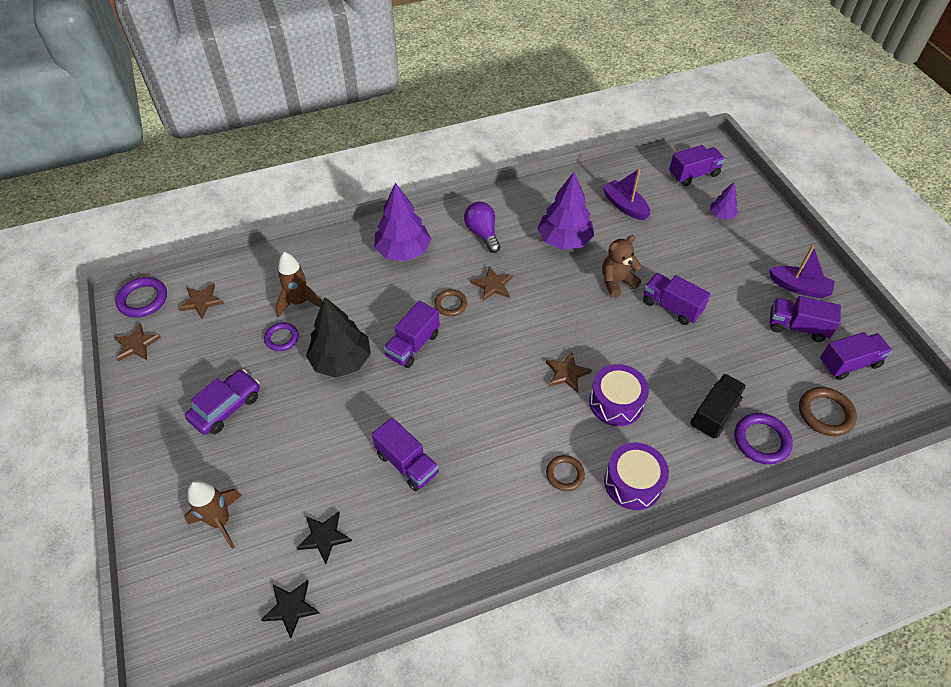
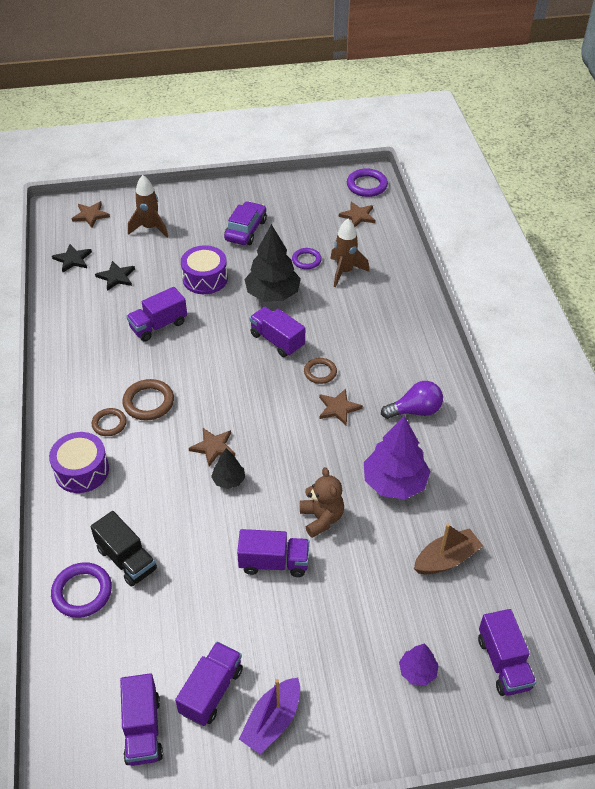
camera: 100 degrees right, 5 degrees down
brown star [114,324,161,361] -> brown star moved to [72,201,110,228]
purple car [185,369,260,435] -> purple car turned 120 degrees counterclockwise [224,201,267,245]
purple tree [374,183,431,261] -> none
purple drum [589,364,649,426] -> purple drum moved to [181,245,228,294]
purple boat [602,168,650,220] -> brown boat [414,524,483,574]
purple truck [643,273,711,325] -> purple truck turned 45 degrees clockwise [237,529,309,577]
brown ring [799,387,857,436] -> brown ring moved to [122,379,174,421]
none -> black tree [211,448,245,489]

